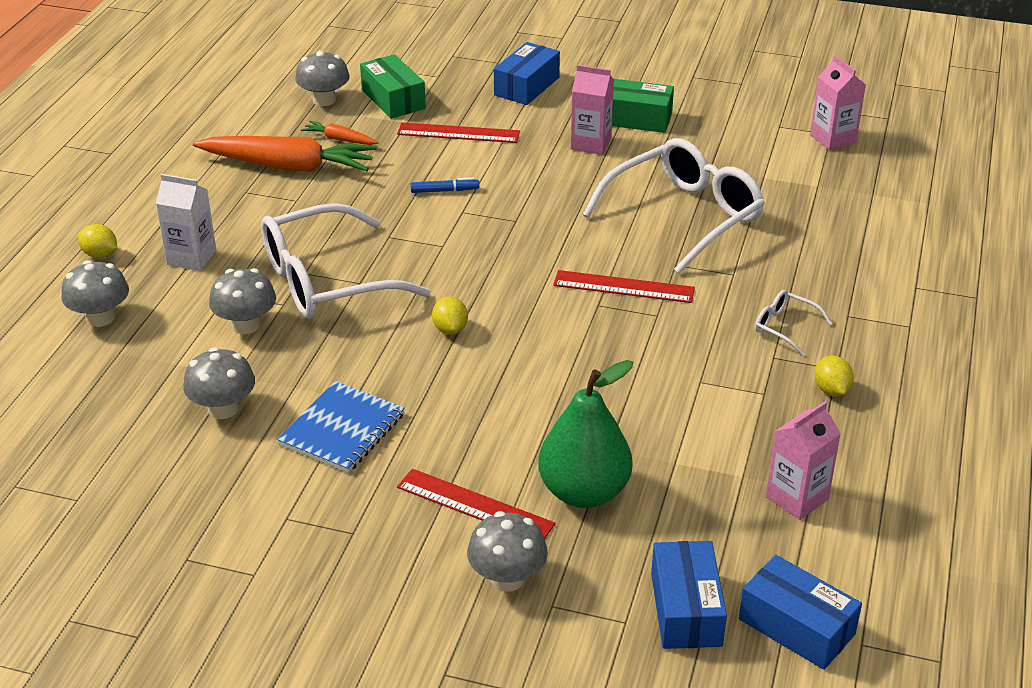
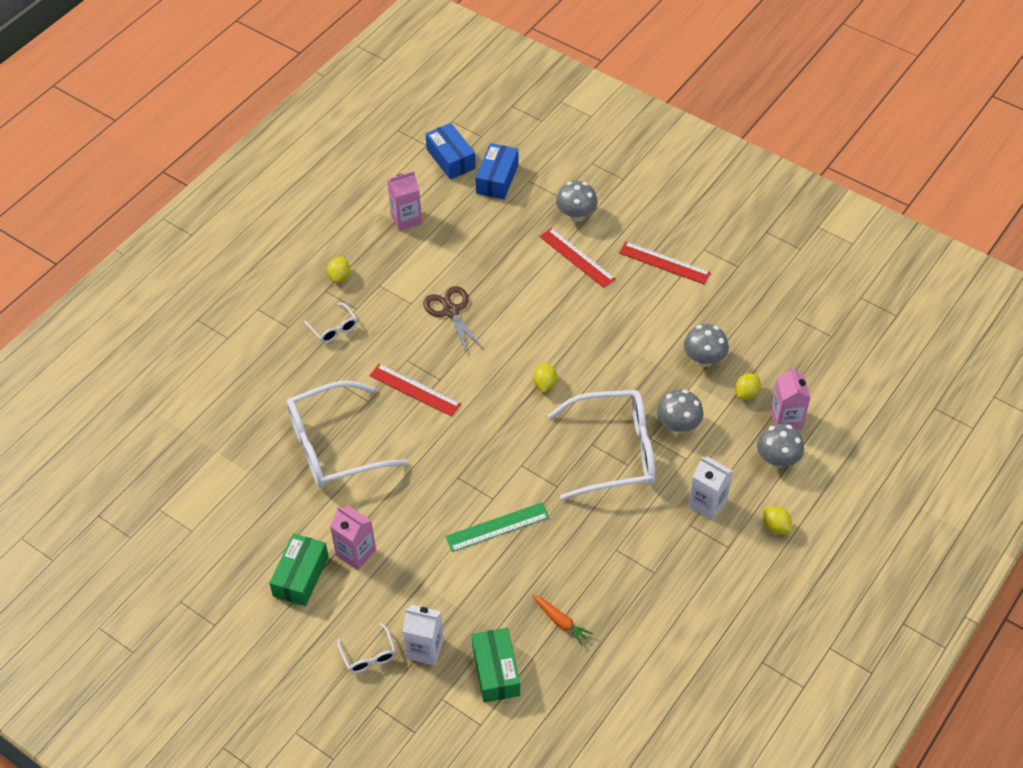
camera: 160 degrees left, 15 degrees up
orange carrot [193,136,377,172] -> none
blue notebook [277,381,405,473] -> none
grey mushroom [295,50,350,106] -> none
red ruler [397,122,520,143] -> red ruler moved to [619,242,711,284]
blue marker [411,177,479,193] -> green ruler [445,503,549,552]
blue box [494,42,560,105] -> white glasses [337,623,396,673]
green pear [538,360,633,508] -> none
green box [612,79,674,133] -> green box turned 75 degrees clockwise [269,533,329,606]
pink carton [810,55,866,150] -> pink carton moved to [770,367,811,430]
none -> white carton [403,605,444,666]
none -> brown scissors [423,286,484,354]
none -> yellow lemon [735,373,761,400]

